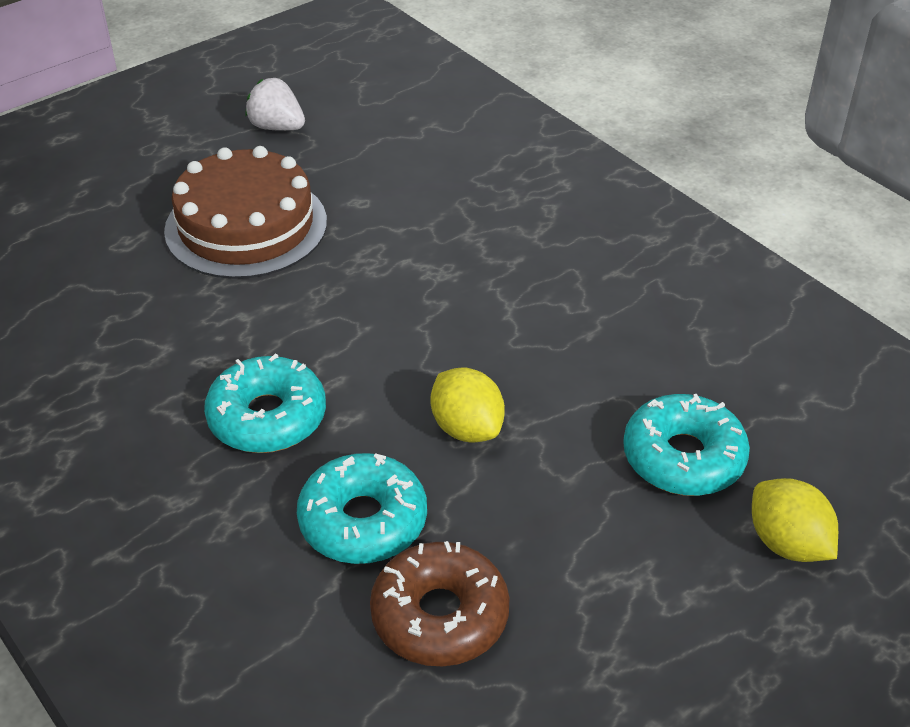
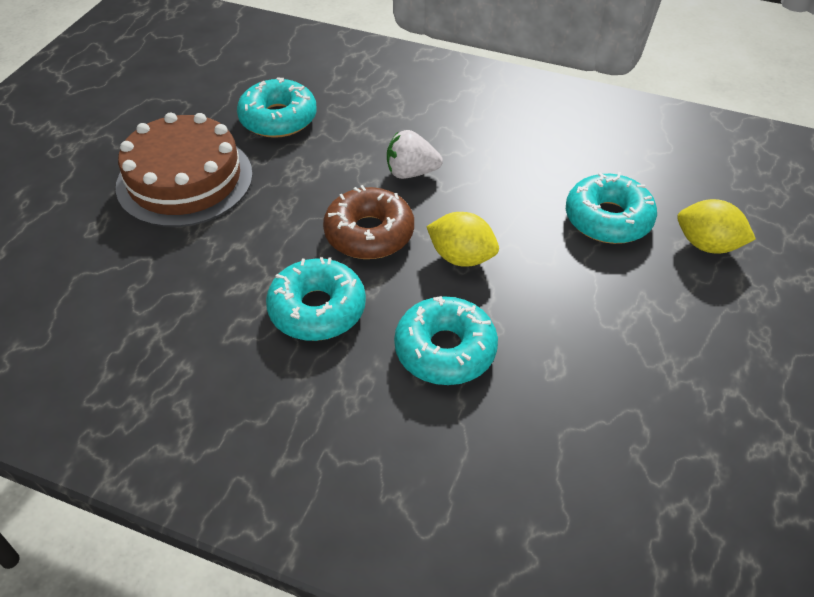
camera: 30 degrees left, 5 degrees up
white strawberry [245,78,305,131] -> white strawberry moved to [387,130,443,179]
brown donut [370,541,510,667] -> brown donut moved to [323,185,414,259]
none -> turquoise donut [237,78,317,138]

